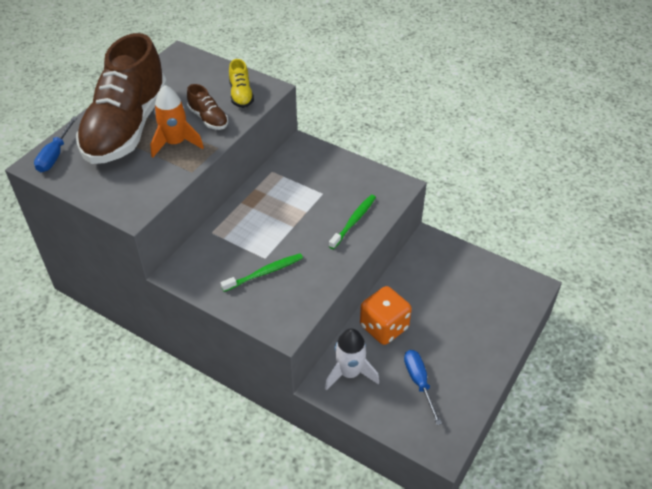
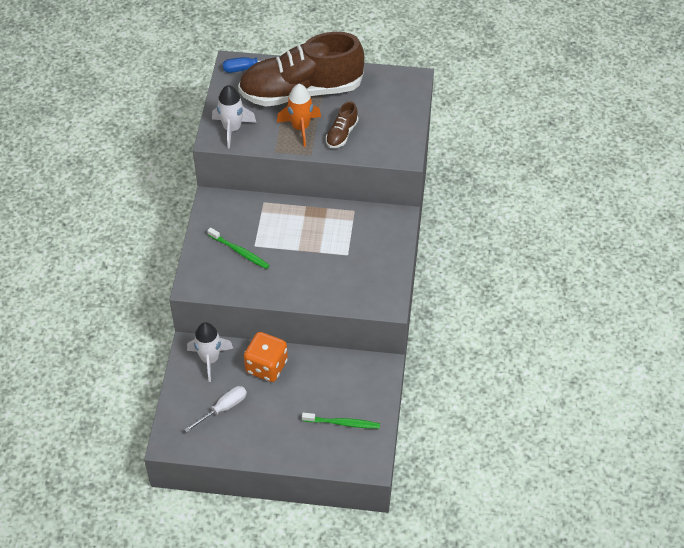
camera: 65 degrees right, 5 degrees up
yellow shoe [229,59,254,108] -> none
green toothbrush [329,195,376,249] -> green toothbrush moved to [302,413,380,429]
blue screwdriver [404,350,442,425] -> white screwdriver [184,386,247,433]
none -> white rocket [212,85,257,148]

